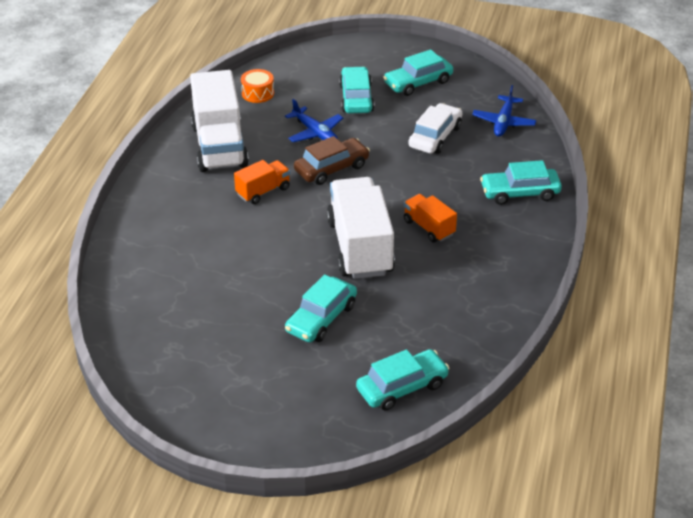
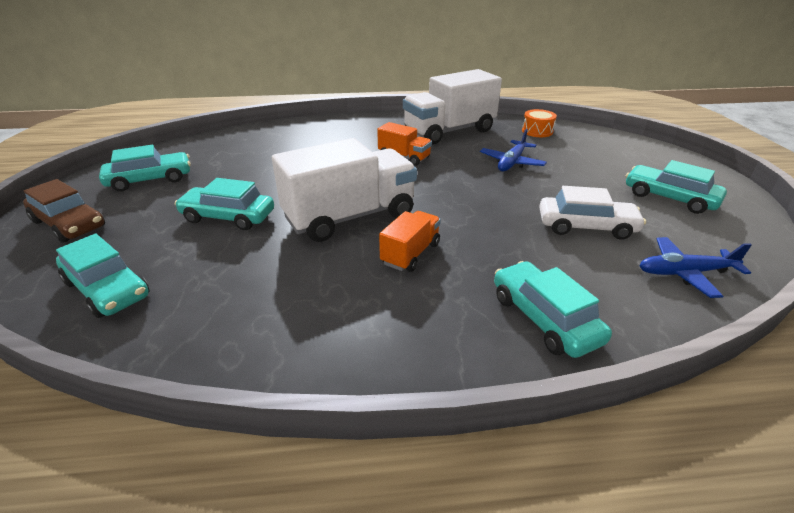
camera: 70 degrees right, 5 degrees down
brown car [294,136,370,185] -> brown car moved to [23,179,105,243]
turquoise car [339,66,374,113] -> turquoise car moved to [99,145,191,192]

